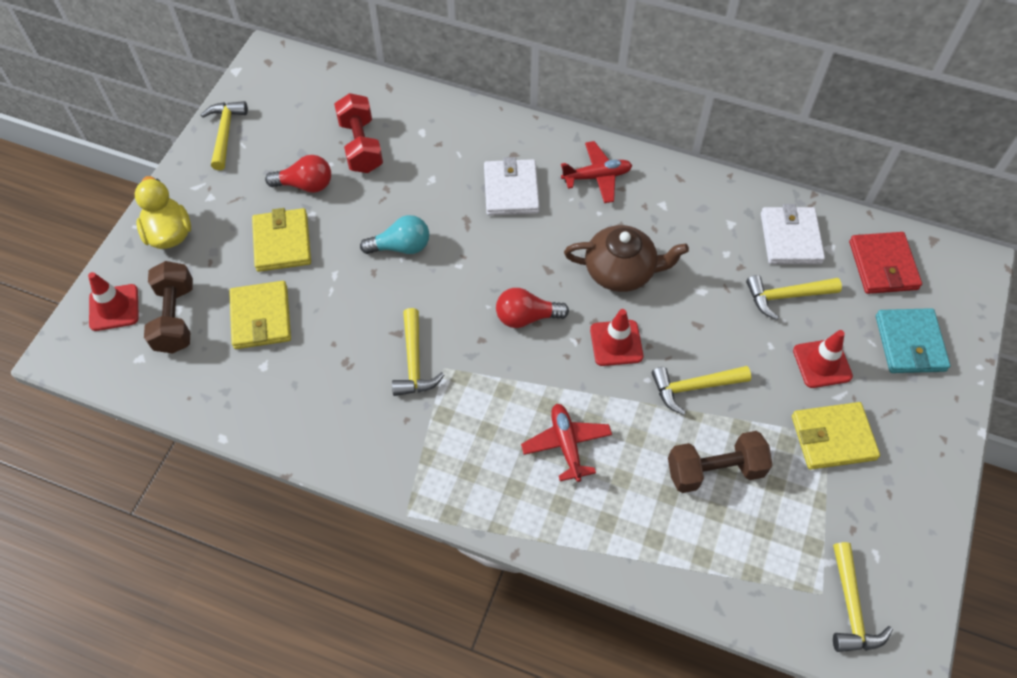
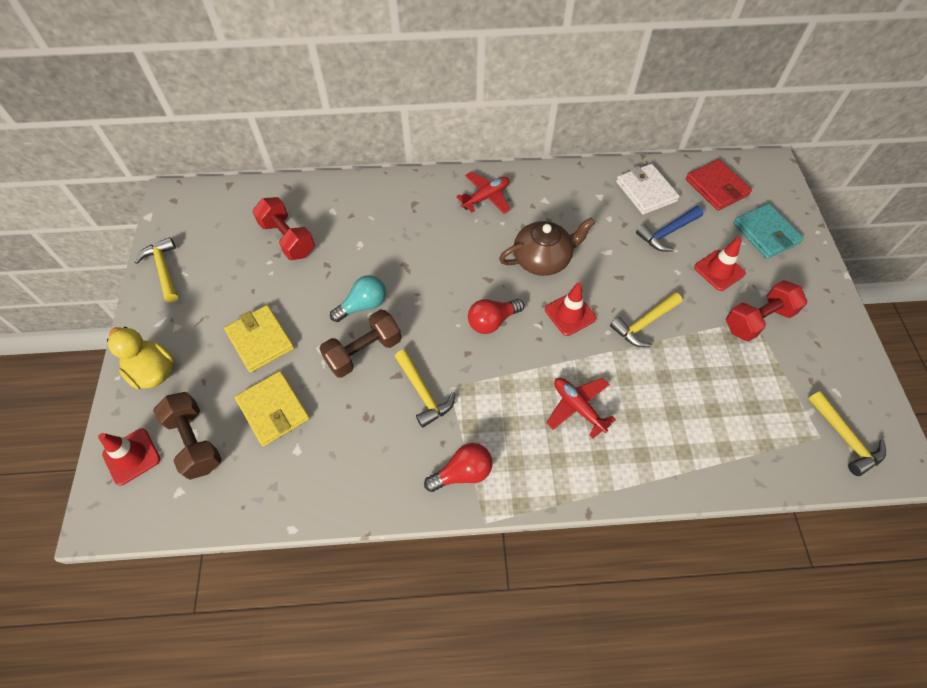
camera: 25 degrees left, 0 degrees up
red light bulb [265,155,331,193] -> red light bulb moved to [424,443,493,492]
white wallet [484,157,540,216] -> none
brown dumbbell [668,431,773,493] -> brown dumbbell moved to [319,309,402,378]
yellow hammer [746,275,842,320] -> blue hammer [636,206,703,252]
yellow wallet [792,402,880,470] -> red dumbbell [726,280,807,342]

